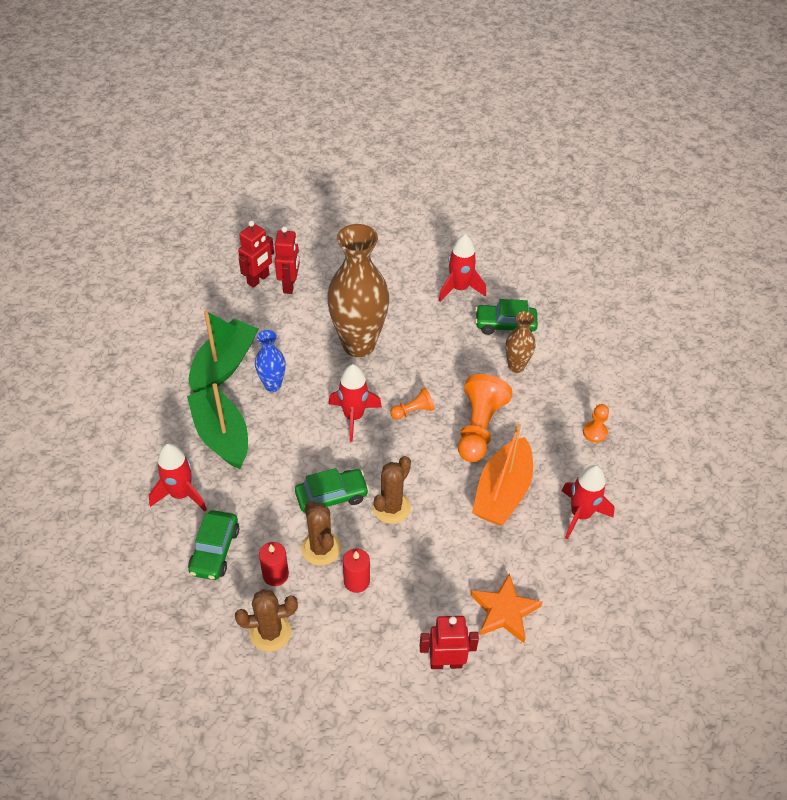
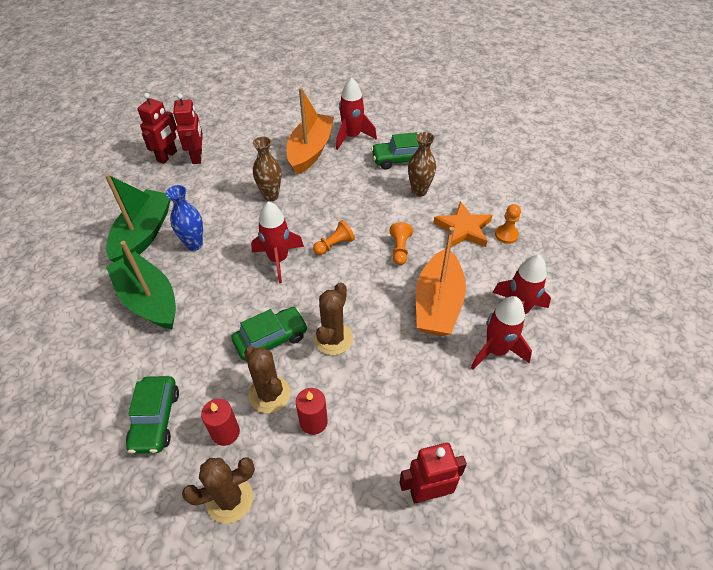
camera: 10 degrees left, 0 degrees up
red rocket [149,443,207,511] -> red rocket moved to [471,296,532,369]
brown vase [327,224,389,357] -> brown vase [253,137,281,201], size x0.49
orange pawn [458,374,513,462] -> orange pawn [390,222,413,265], size x0.51
orange star [471,573,543,643] -> orange star moved to [433,201,492,247]
none -> orange boat [287,87,334,175]

